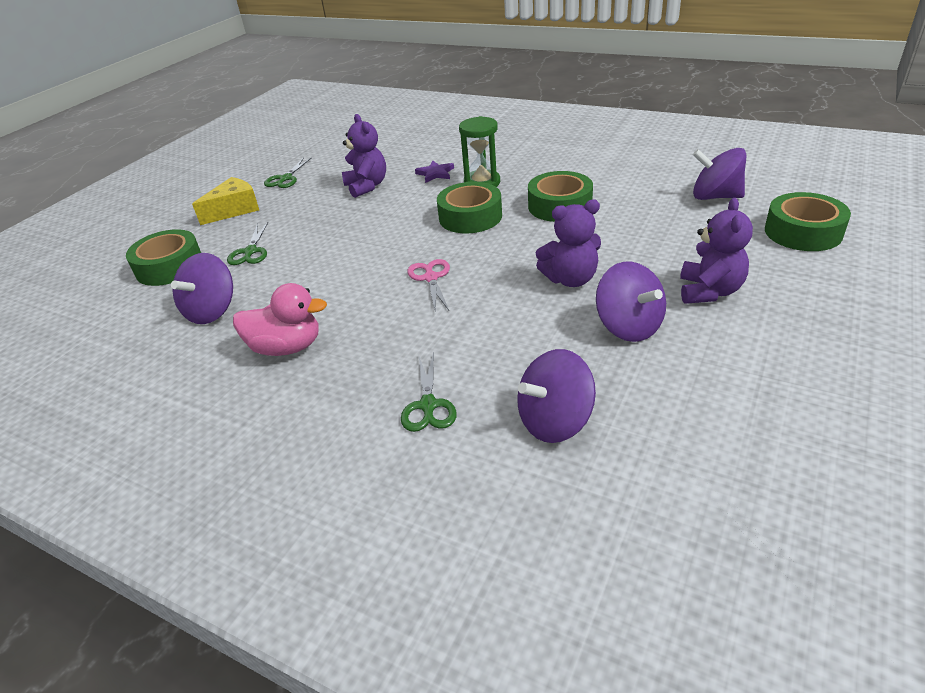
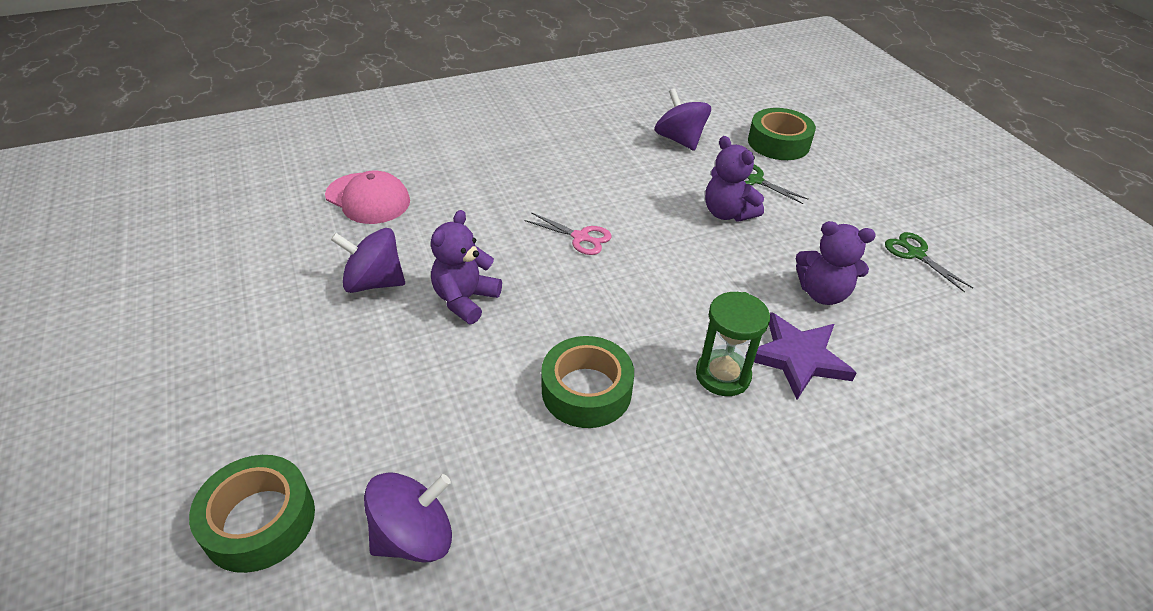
camera: 125 degrees right, 5 degrees up
yellow cheese [192,177,259,225] -> none
pink duck [233,283,327,356] -> none
green scissors [401,352,457,432] -> none
purple star [415,161,454,183] -> purple star [745,312,856,400], size x1.74
green tape [437,182,502,233] -> none
purple spinning top [517,349,596,443] -> pink cap [325,171,410,224]
purple teddy bear [680,198,753,304] -> purple teddy bear moved to [705,136,764,221]

